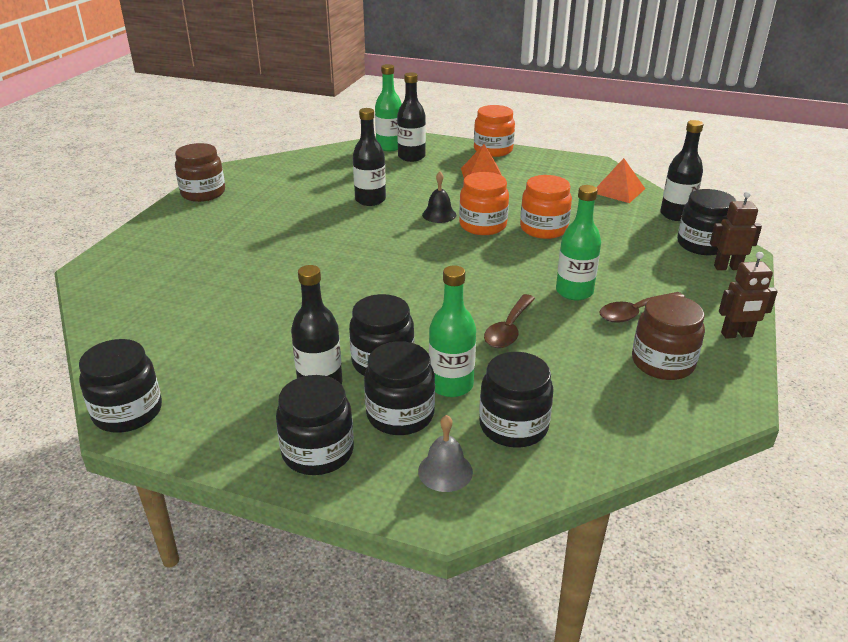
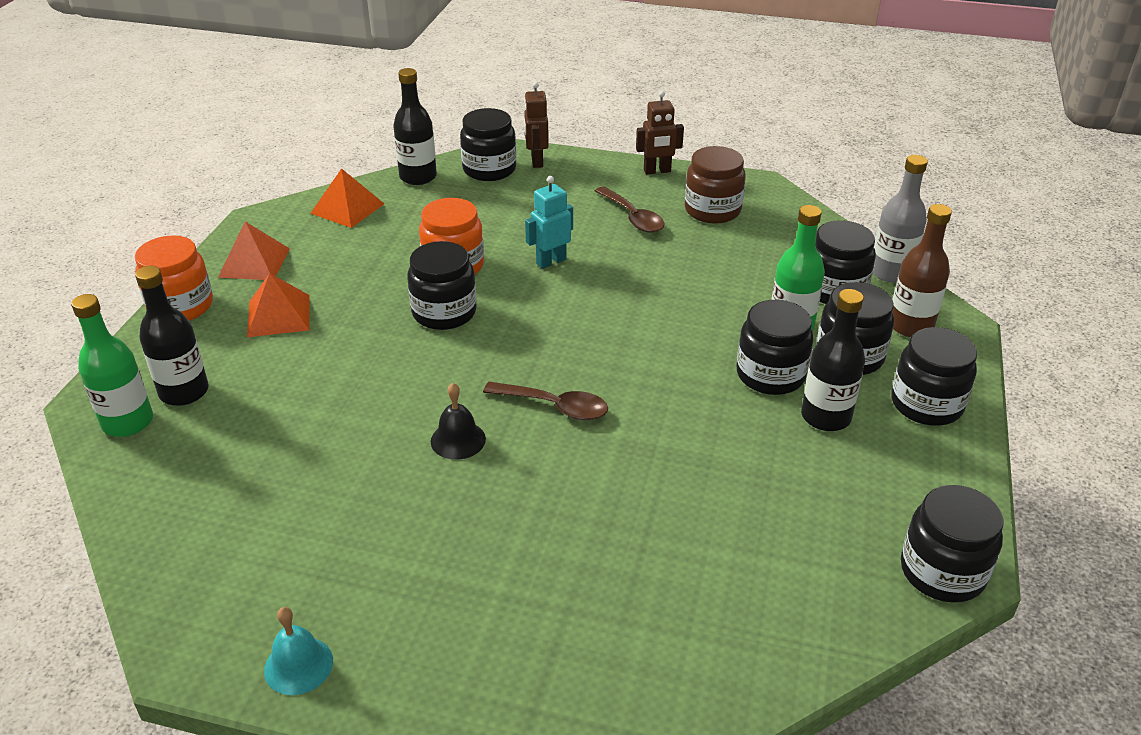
camera: 95 degrees left, 5 degrees up
brown jar [175,143,225,202] -> turquoise bell [264,607,333,695]
black bottle [353,108,386,206] -> none
grey bell [418,415,473,492] -> brown bottle [892,204,952,337]
black bell [422,171,456,223] -> black bell moved to [431,383,486,460]
orange jar [459,172,509,235] -> black jar [407,241,477,330]
brown spoon [484,294,535,348] -> brown spoon moved to [483,382,608,420]
green bottle [556,185,601,300] -> none
brown robot [719,252,778,339] -> brown robot turned 90 degrees clockwise [636,91,684,175]
none -> orange pyramid [218,221,290,280]
none -> turquoise robot [525,176,573,269]
none -> grey bottle [873,155,928,283]

